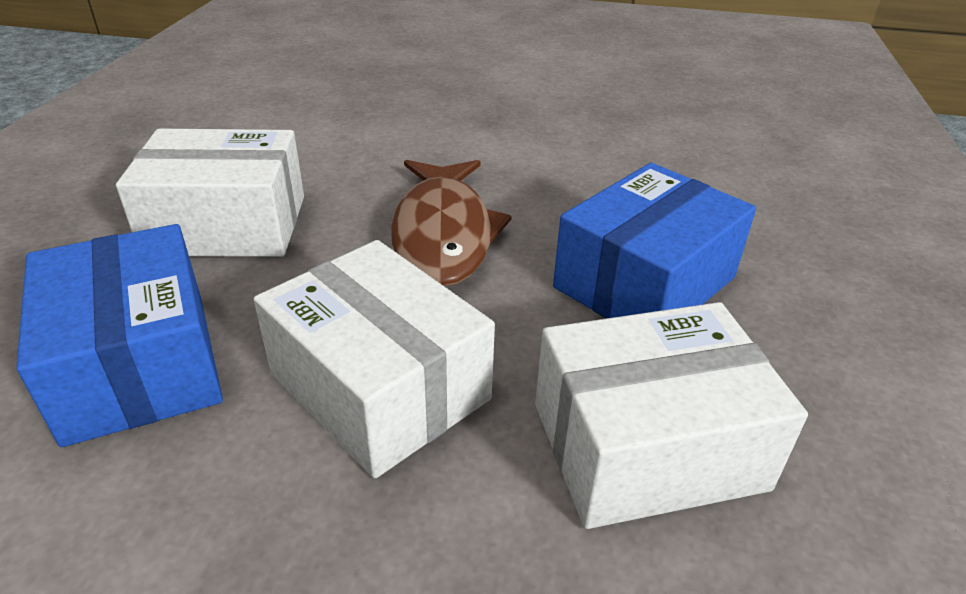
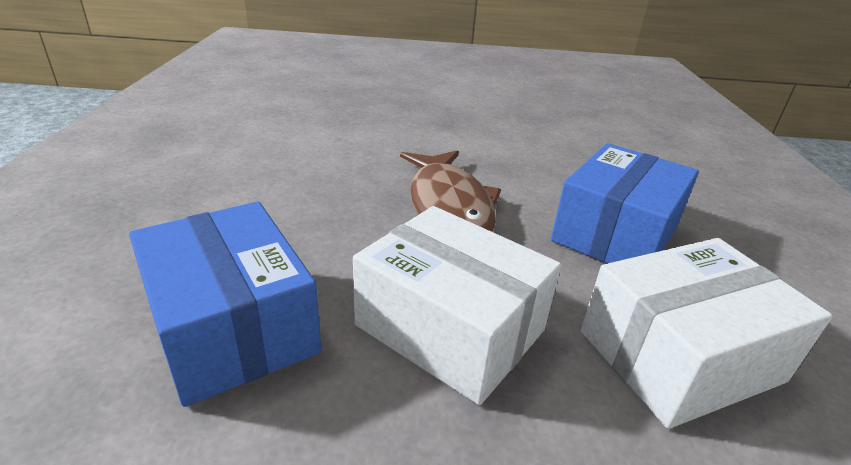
camera: 10 degrees left, 5 degrees down
white box [116,128,304,257] -> none

